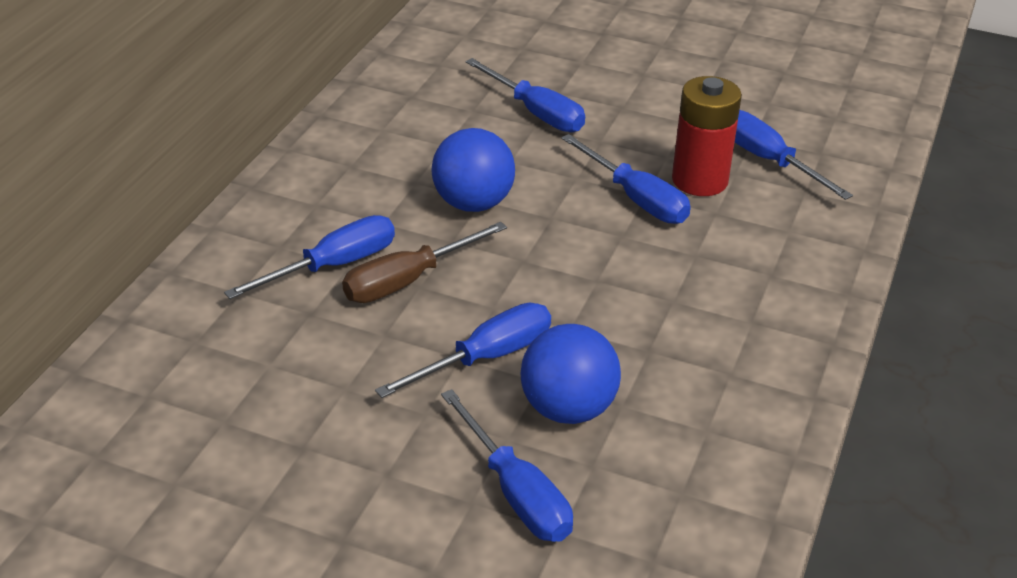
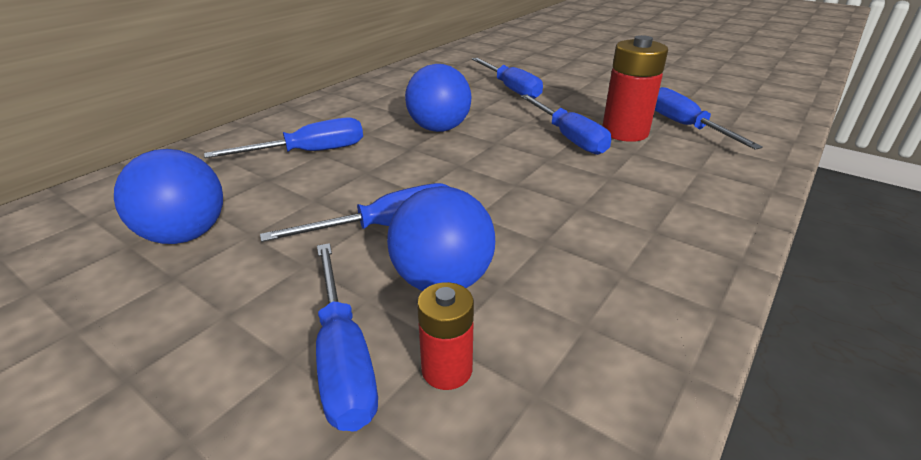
camera: 15 degrees right, 5 degrees down
brown screwdriver [342,222,507,303] -> none
none -> blue ball [114,149,223,244]
none -> red battery [417,282,474,390]

